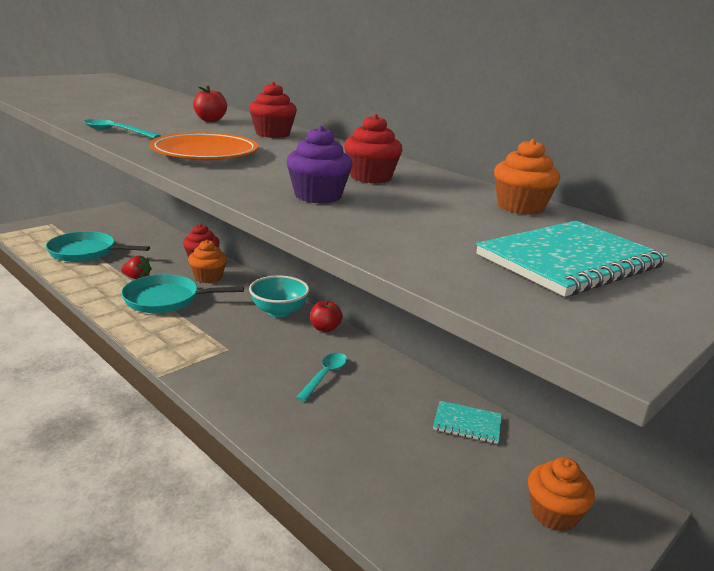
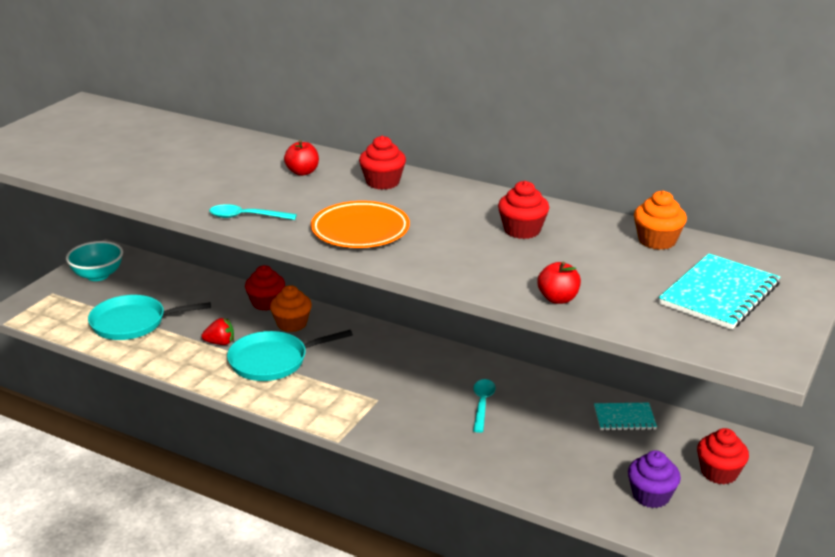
camera: 15 degrees left, 5 degrees up
turquoise bowl [249,275,309,317] -> turquoise bowl moved to [66,241,123,281]
purple cupcake [286,126,352,204] -> purple cupcake moved to [628,450,681,508]
red apple [310,300,343,332] -> red apple moved to [538,261,581,304]
orange cupcake [528,457,595,532] -> red cupcake [697,428,749,484]

